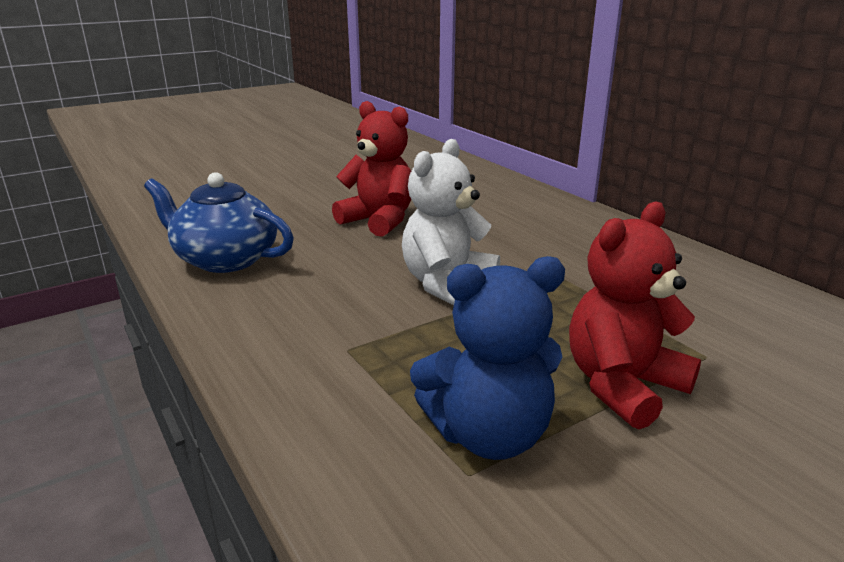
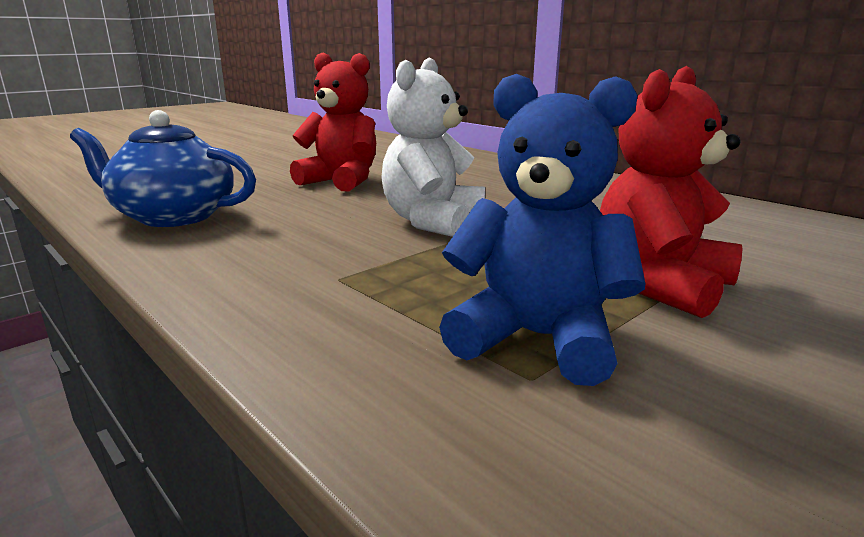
camera: 10 degrees left, 5 degrees down
blue teddy bear [410,256,565,460] -> blue teddy bear turned 135 degrees counterclockwise [439,74,645,386]

